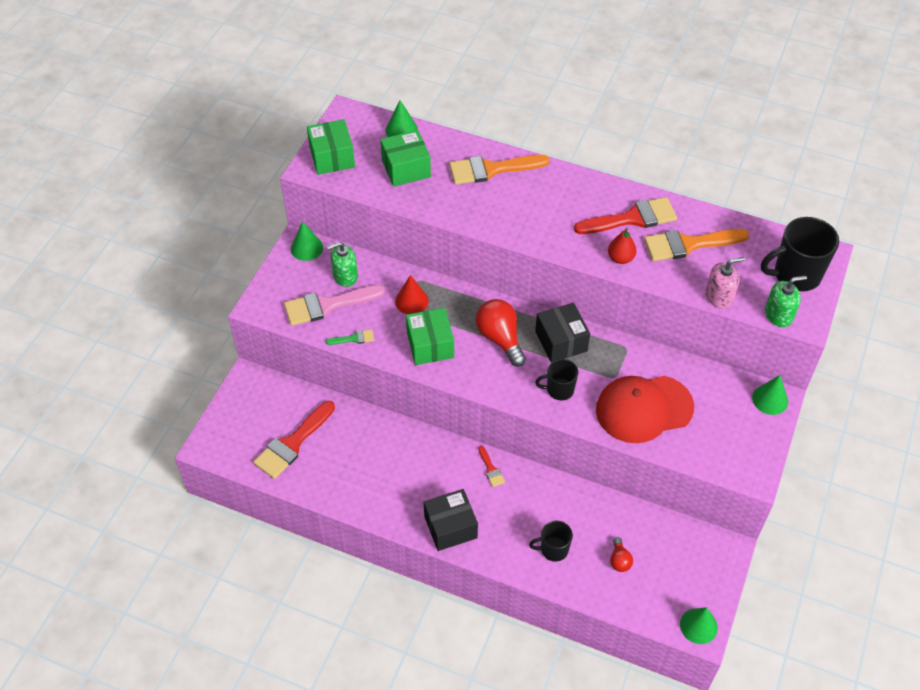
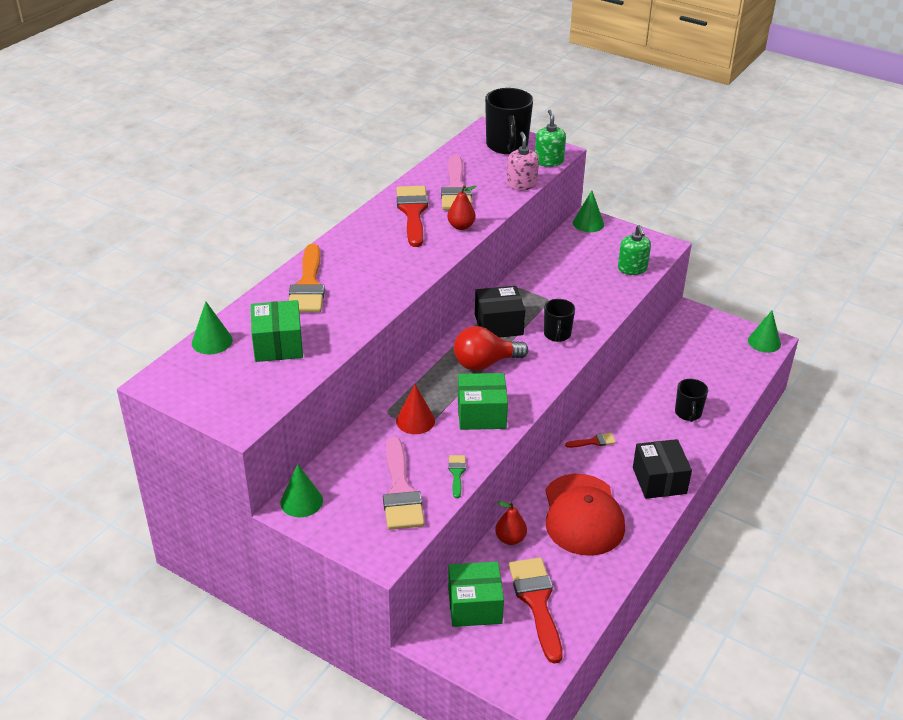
camera: 80 degrees left, 15 degrees down
red brush [253,401,335,479] -> red brush turned 150 degrees counterclockwise [508,558,563,664]
green box [307,119,355,175] -> green box moved to [448,561,504,627]
green soap dispenser [327,242,358,287] -> green soap dispenser moved to [618,225,651,275]
red cap [596,376,694,443] -> red cap moved to [546,474,625,556]
red light bulb [610,537,633,572] -> none
orange brush [644,229,749,261] -> pink brush [441,155,472,210]
none -> red pear [495,501,527,545]

